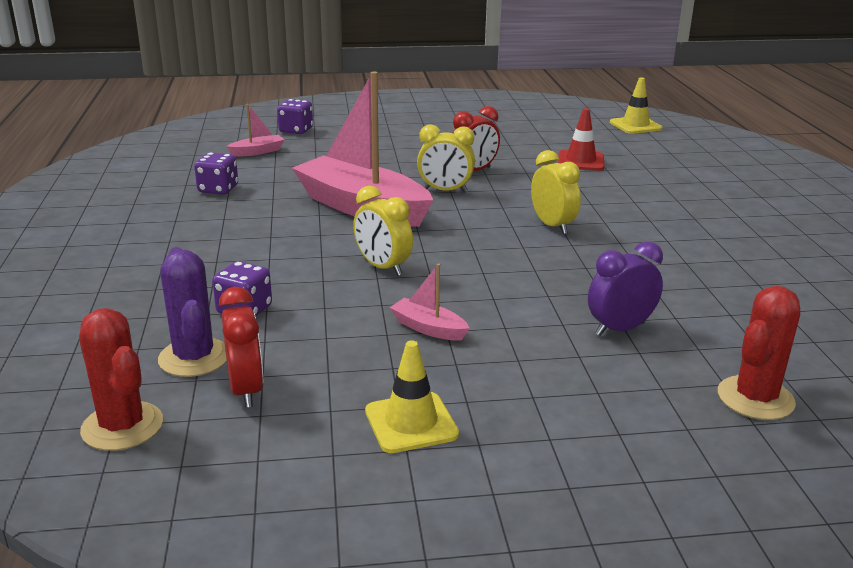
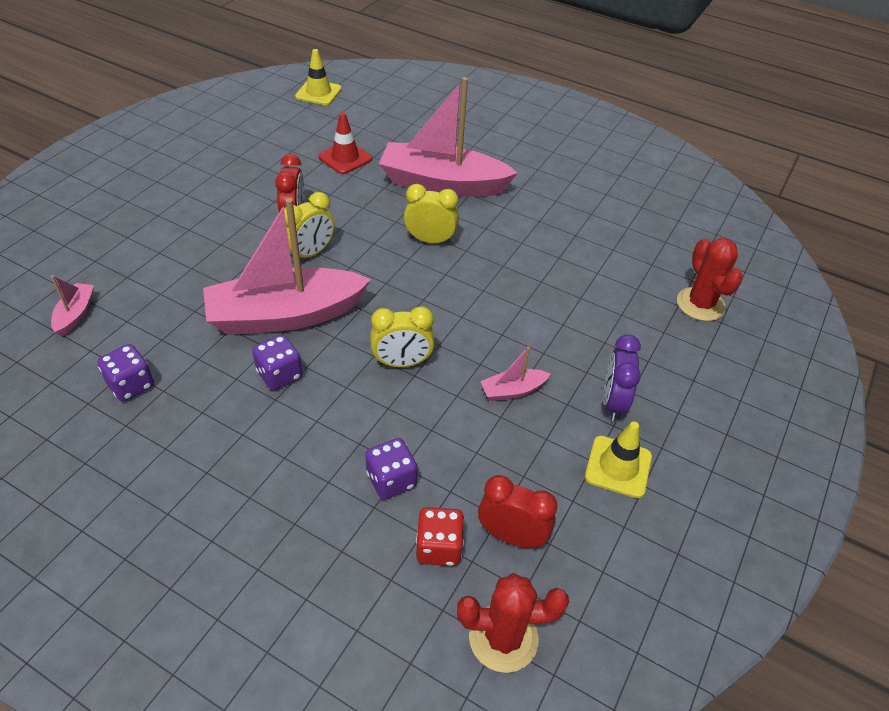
camera: 55 degrees left, 20 degrees up
purple cactus [158,247,227,377] -> red dice [416,507,465,566]
purple dice [277,99,313,134] -> purple dice moved to [252,335,303,390]
purple clock [588,241,663,336] -> purple clock moved to [603,334,641,421]
none -> pink boat [379,77,518,197]

